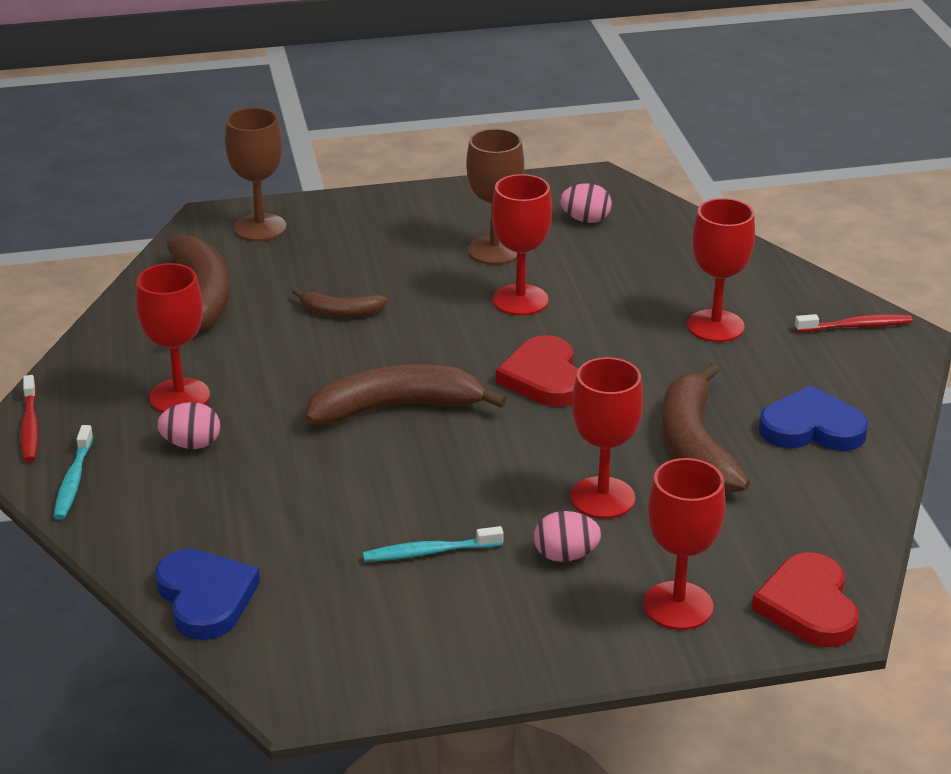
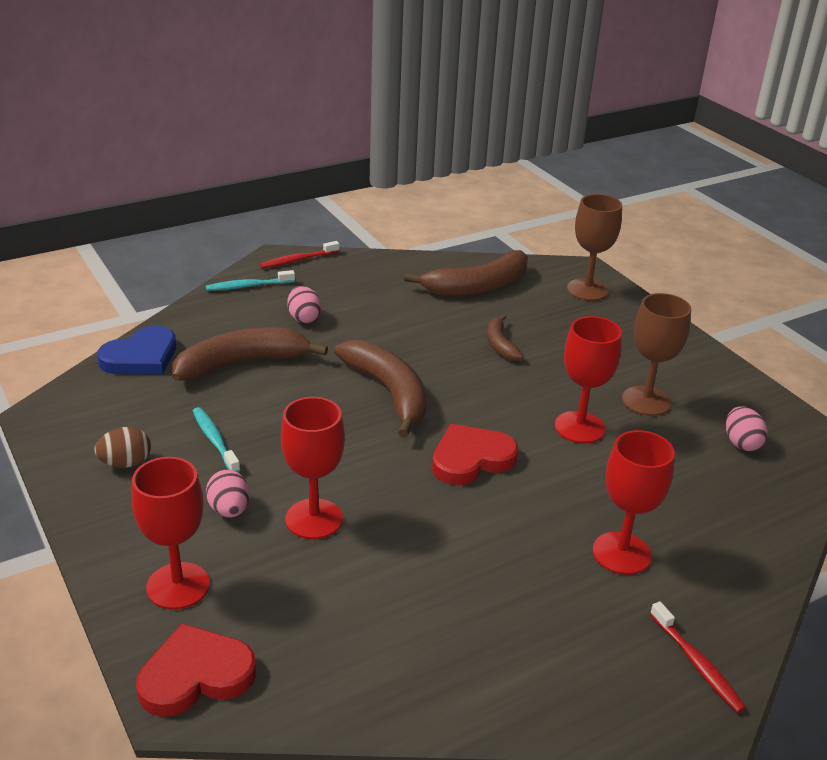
camera: 70 degrees right, 0 degrees up
red goblet [136,263,210,412] -> none
brown banana [662,363,750,493] -> brown banana moved to [172,327,328,381]
blue heart [759,385,868,451] -> none
none -> brown egg [94,427,151,468]

